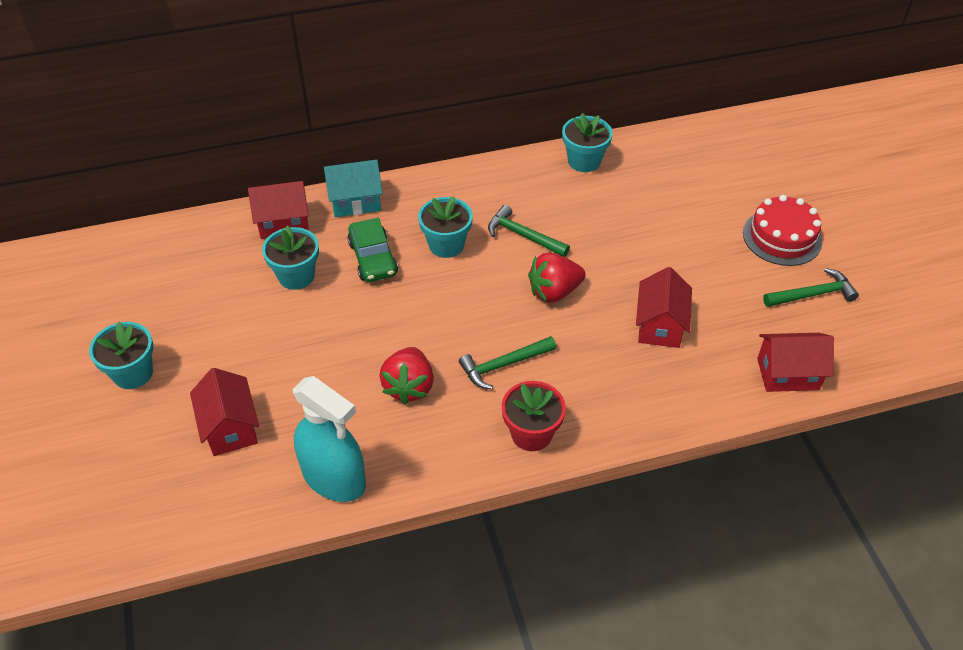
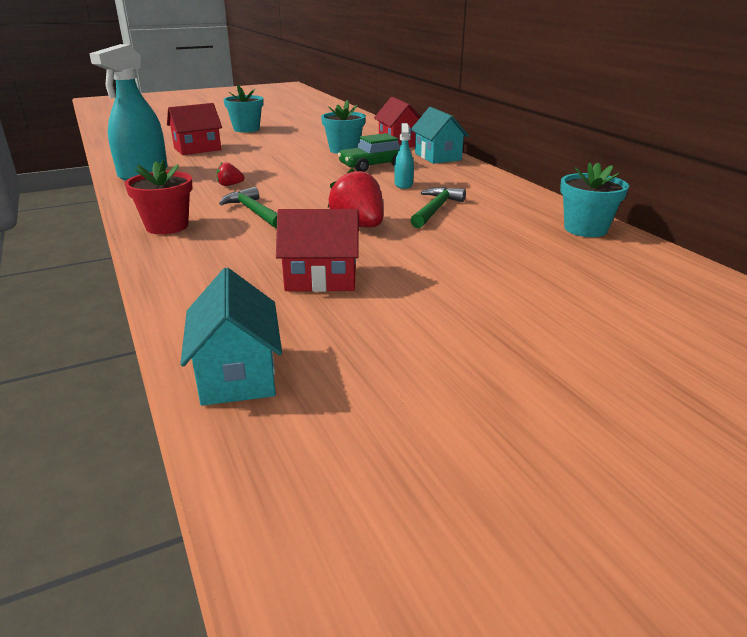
camera: 80 degrees right, 20 degrees down
red strawberry [379,347,434,404] -> red strawberry [216,162,245,186], size x0.50
turquoise flower pot [418,196,473,258] -> turquoise spray bottle [394,123,414,189]
red cake [743,195,822,266] -> none
red house [757,333,834,392] -> turquoise house [180,268,282,406]
green hammer [763,268,859,307] -> none

